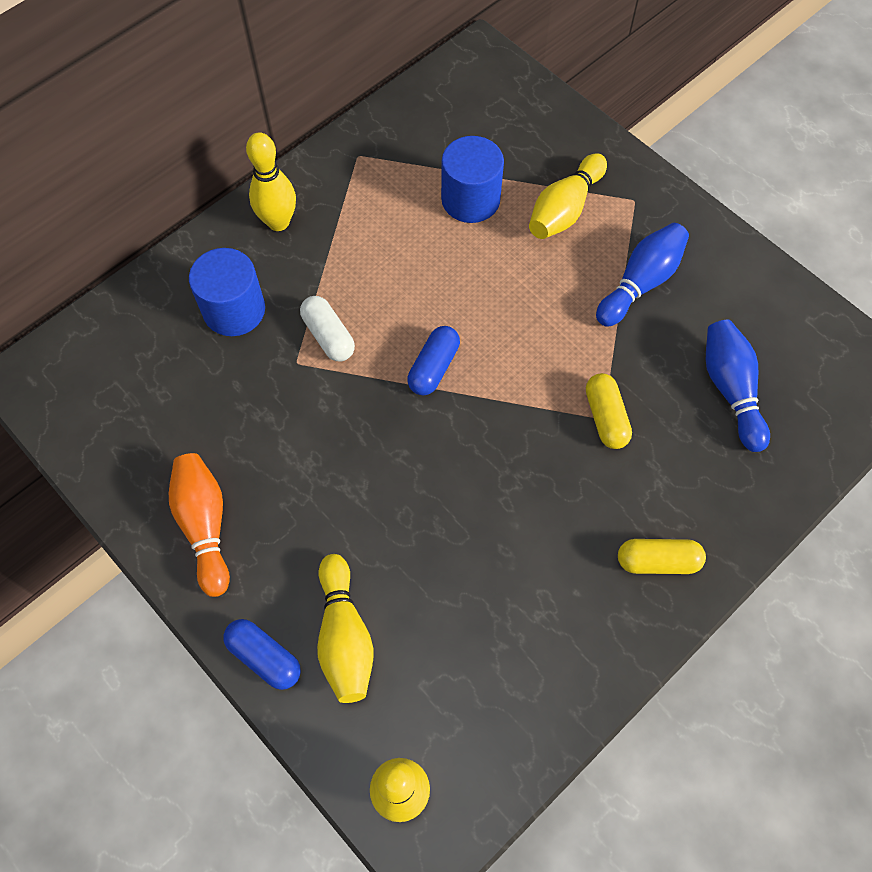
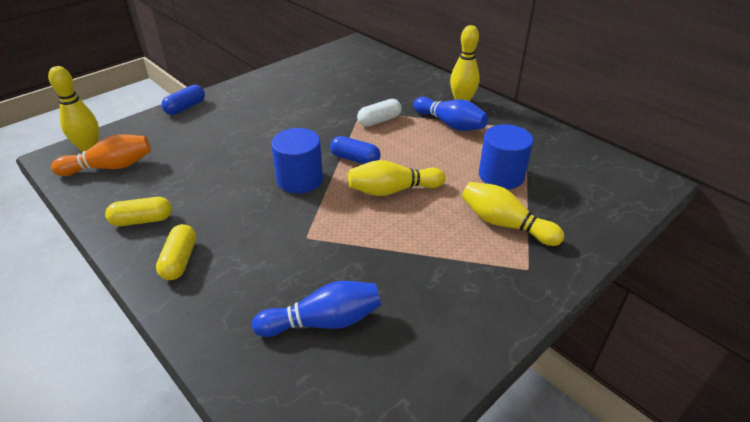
camera: 90 degrees right, 25 degrees down
orange bowling pin [169,453,230,597] -> orange bowling pin moved to [51,134,151,176]
blue cylinder [189,248,265,336] -> blue cylinder moved to [271,128,323,194]
yellow bowling pin [317,554,374,703] -> yellow bowling pin moved to [348,160,446,196]
yellow capsule [586,373,632,449] -> yellow capsule moved to [105,197,172,226]
blue bowling pin [596,223,689,327] -> blue bowling pin moved to [413,97,488,131]

